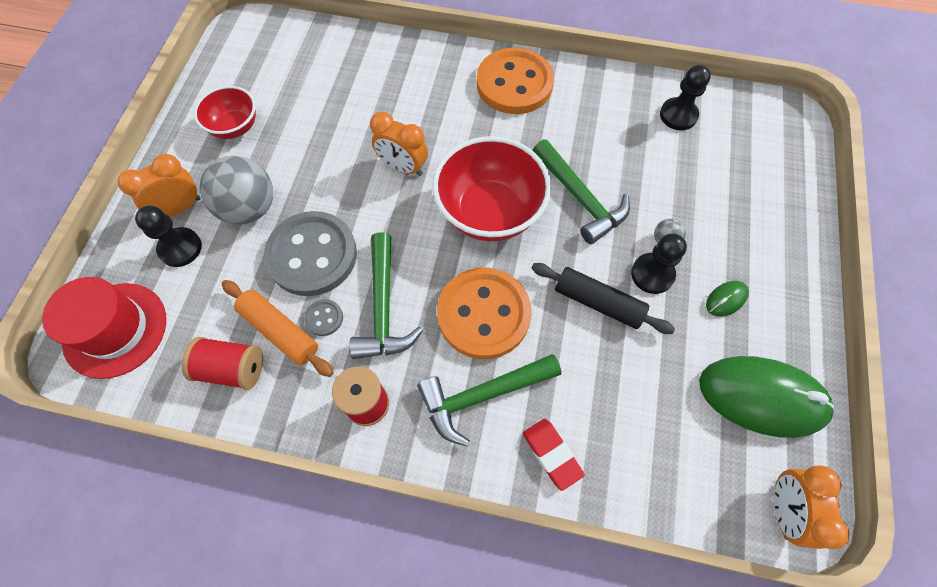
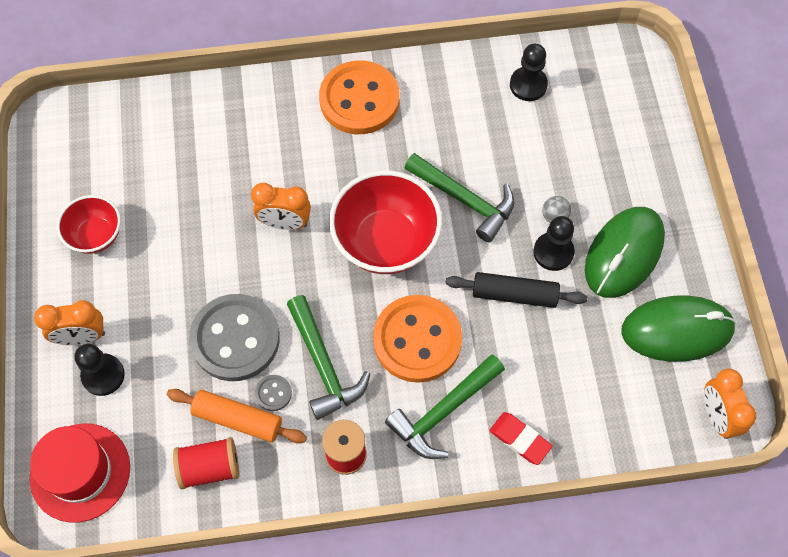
camera: 20 degrees left, 0 degrees up
orange clock [118,154,201,217] -> orange clock turned 135 degrees counterclockwise [34,300,105,345]
grey ball [200,156,273,225] -> none
green mouse [706,281,749,317] -> green mouse [585,207,665,298], size x2.36

